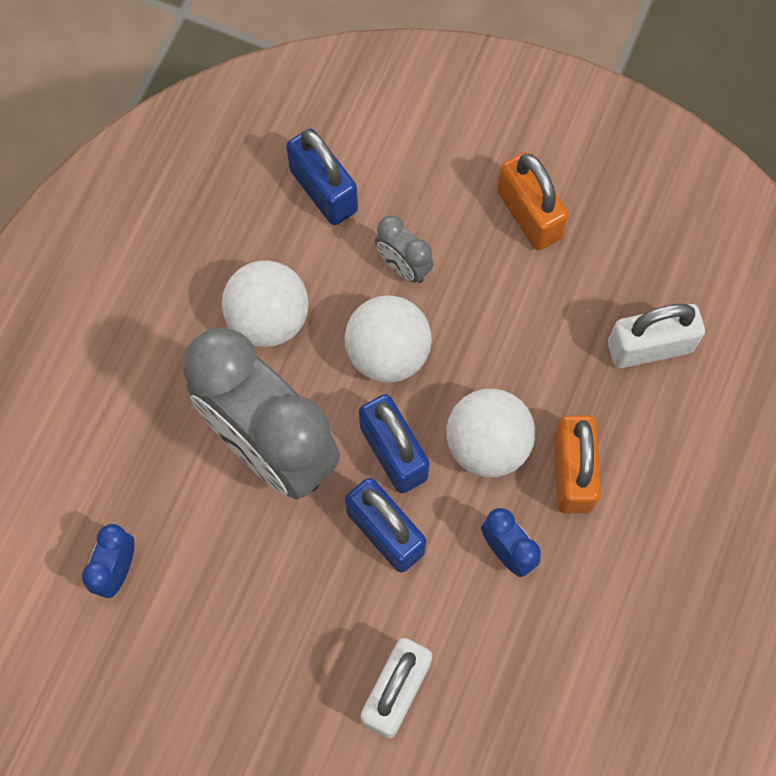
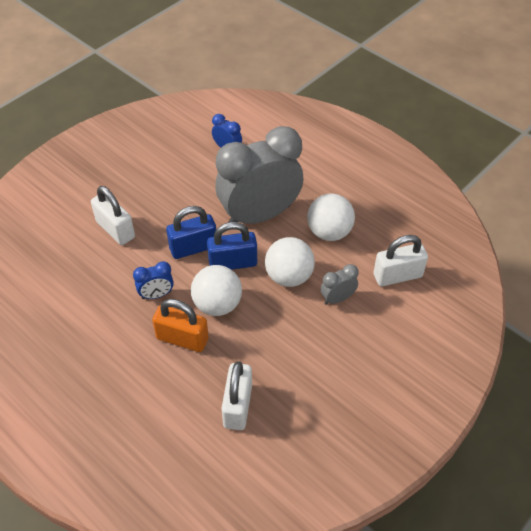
camera: 110 degrees right, 20 degrees down
blue padlock [286,129,358,225] -> white padlock [373,235,428,286]
orange padlock [497,152,569,251] -> none

